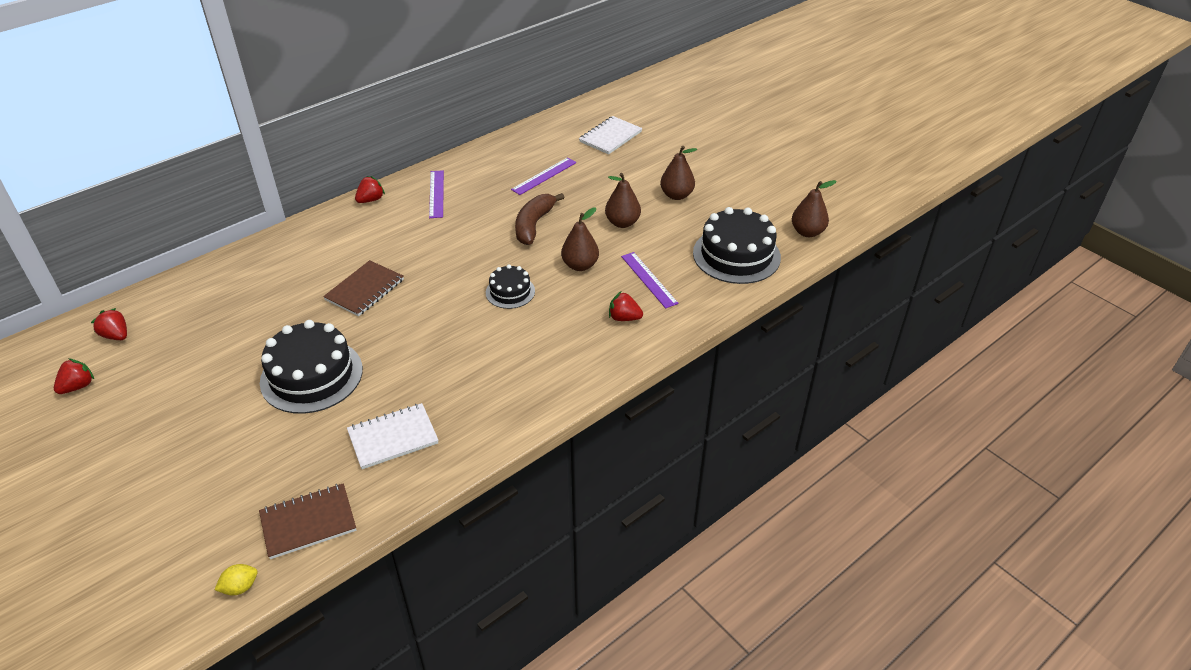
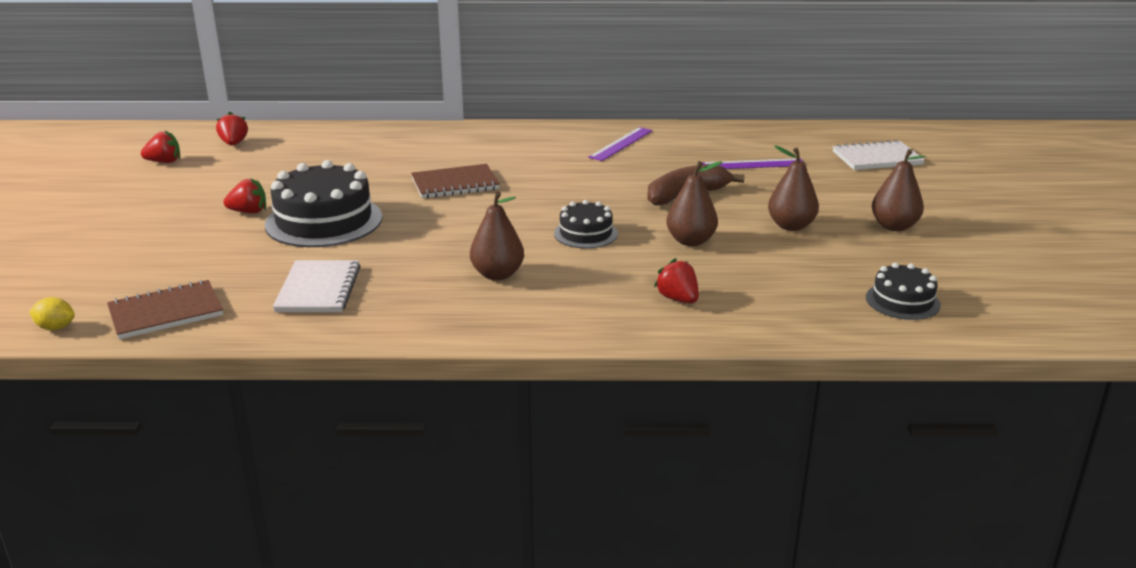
camera: 40 degrees right, 15 degrees down
brown notebook [259,483,356,559] -> brown notebook turned 45 degrees counterclockwise [107,280,223,340]
white notebook [347,403,439,469] -> white notebook turned 75 degrees clockwise [273,260,360,312]
red strawberry [355,176,385,203] -> red strawberry moved to [224,178,266,213]
purple ruler [621,252,679,308] -> none
black cake [693,207,781,284] -> black cake [866,263,941,320], size x0.54
brown pear [792,180,837,237] -> brown pear moved to [470,191,524,280]

